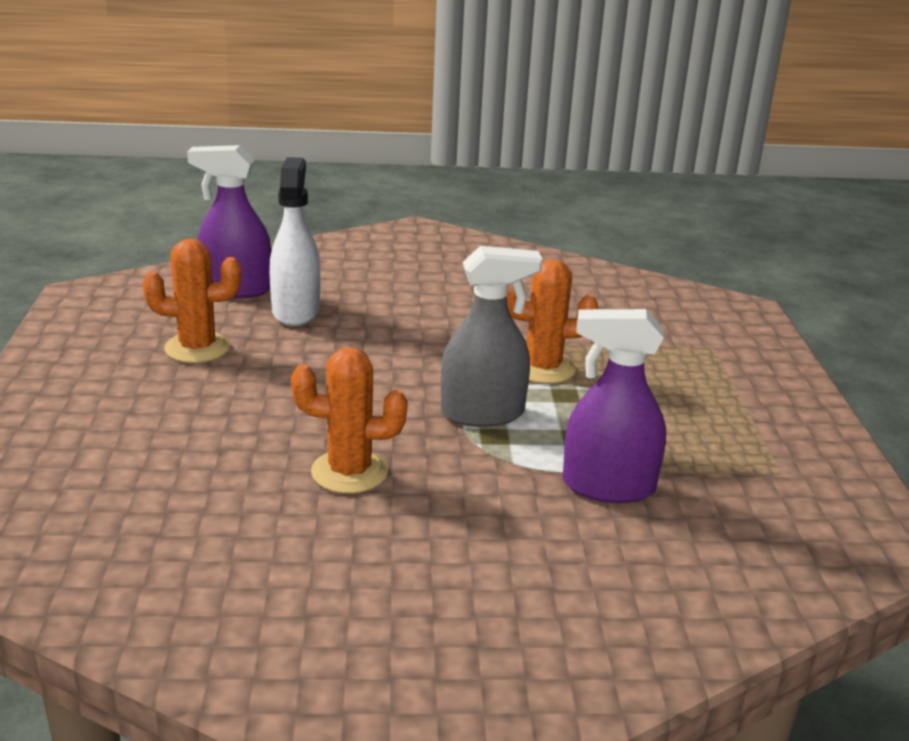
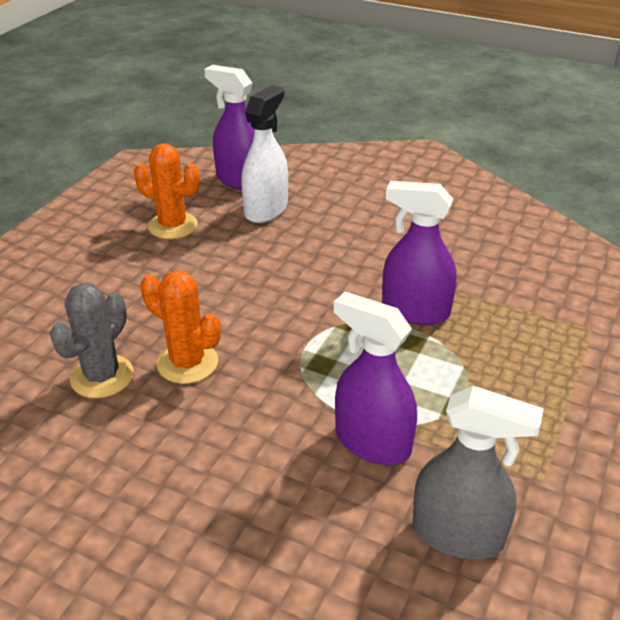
camera: 30 degrees right, 10 degrees up
grey spray bottle [441,246,543,427] -> grey spray bottle moved to [412,386,543,559]
orange cactus [506,259,598,384] -> purple spray bottle [382,181,457,325]
none -> grey cactus [50,283,134,398]

